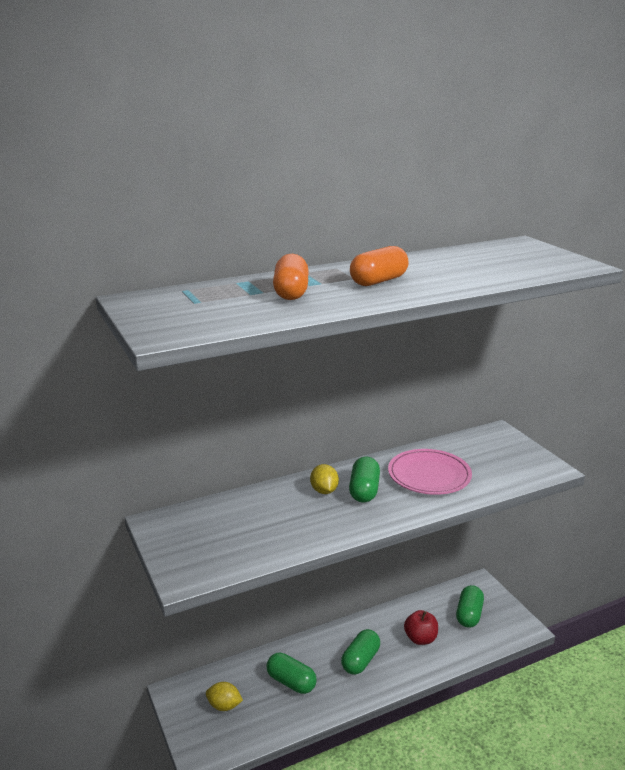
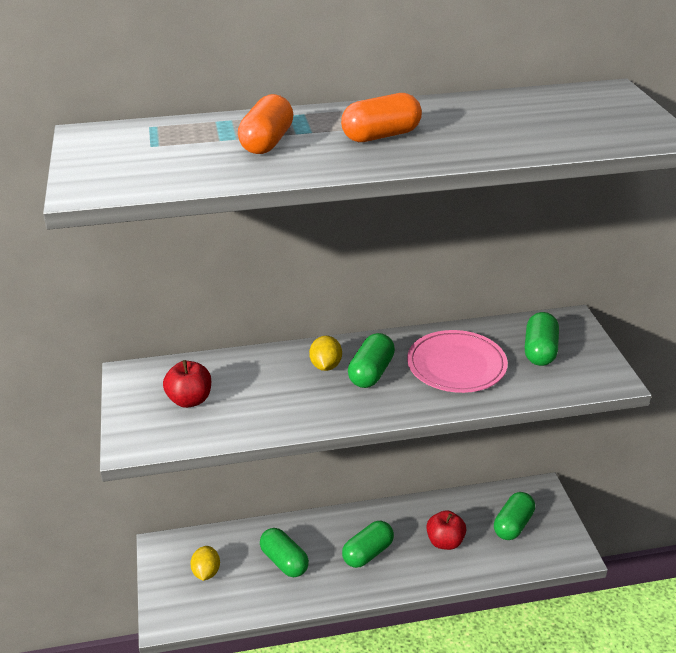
camera: 15 degrees right, 10 degrees up
yellow lemon [206,682,243,711] -> yellow lemon turned 60 degrees clockwise [190,546,220,581]
none -> red apple [163,360,211,408]
none -> green capsule [525,312,559,366]

